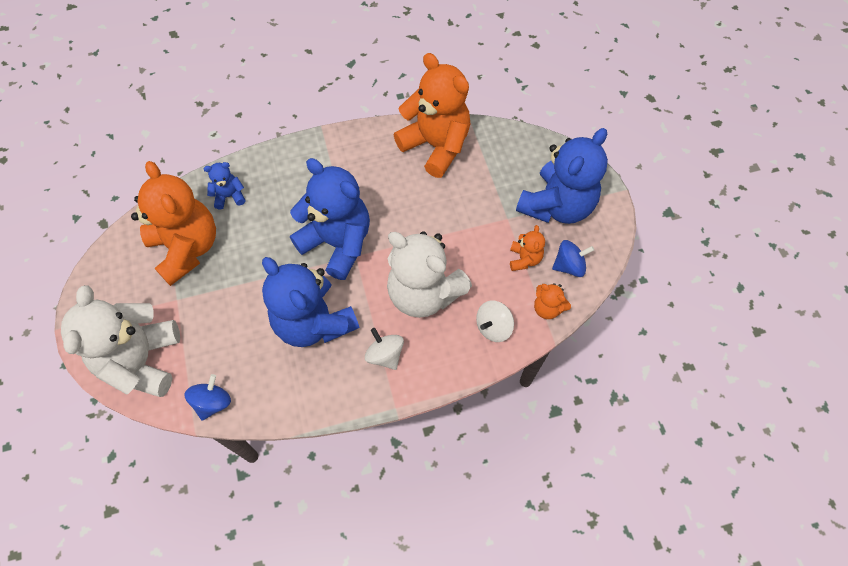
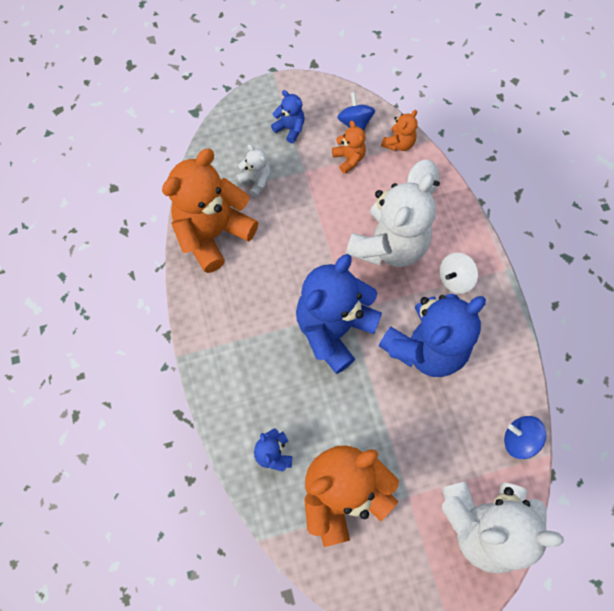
camera: 90 degrees left, 5 degrees up
orange teddy bear [510,225,545,271] -> orange teddy bear turned 60 degrees clockwise [332,121,366,174]
blue teddy bear [516,128,608,224] -> blue teddy bear [271,90,305,143], size x0.44
none -> white teddy bear [237,144,271,197]

